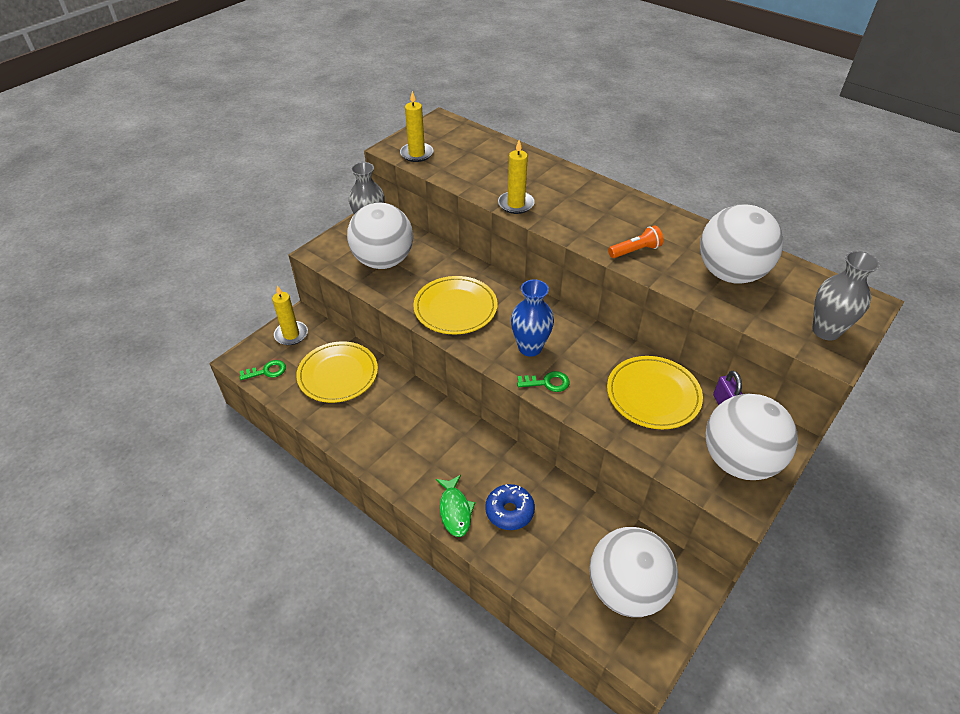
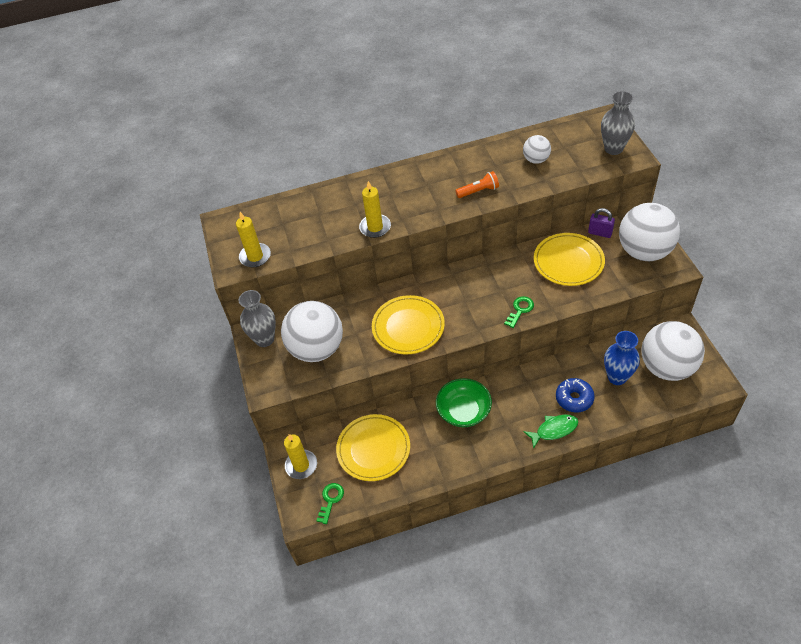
camera: 50 degrees left, 5 degrees up
green fish [436,475,475,537] -> green fish turned 45 degrees counterclockwise [523,415,578,449]
blue vase [511,280,554,357] -> blue vase moved to [604,331,640,385]
orange flashlight [608,225,663,258] -> orange flashlight turned 60 degrees clockwise [455,171,499,198]
white ball [700,204,783,284] -> white ball [523,135,551,164], size x0.49
none -> green bowl [436,378,492,427]

